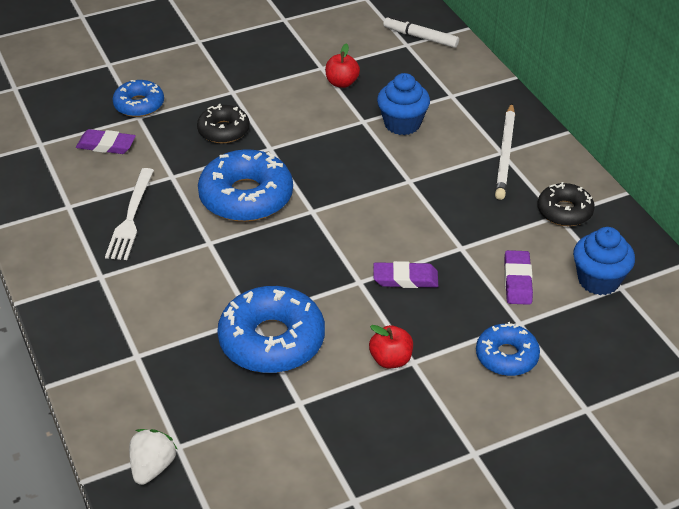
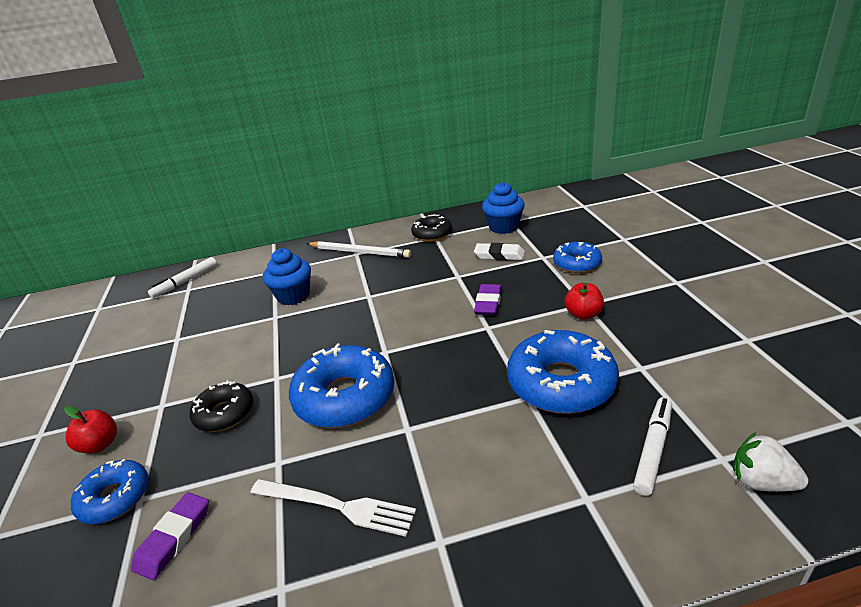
camera: 75 degrees left, 10 degrees down
red apple [325,43,360,88] -> red apple moved to [64,406,117,453]
purple eraser [504,250,533,305] -> white eraser [474,243,525,260]
none -> white marker [633,397,672,496]

